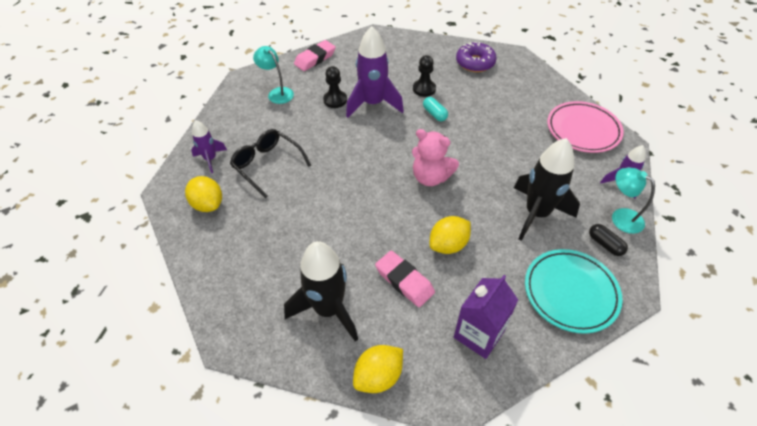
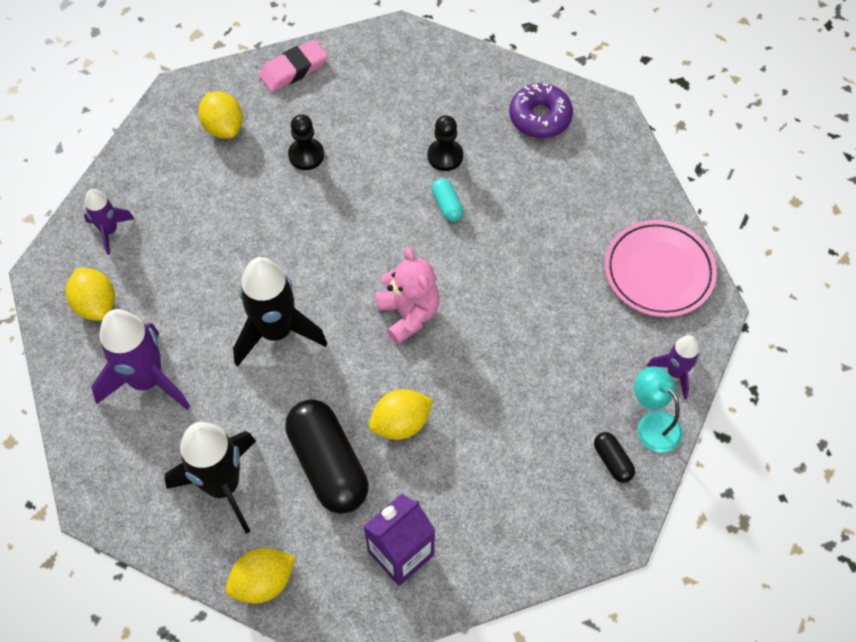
camera: 10 degrees right, 10 degrees up
black glasses [230,129,311,198] -> none
turquoise lamp [253,46,294,104] -> yellow lemon [198,91,243,138]
purple rocket [346,26,404,118] -> purple rocket moved to [91,309,191,410]
pink eraser [375,250,435,307] -> black capsule [285,399,369,514]
pink teddy bear [412,129,459,186] -> pink teddy bear turned 150 degrees counterclockwise [375,247,440,344]
black rocket [514,138,580,241] -> black rocket moved to [233,257,327,367]
turquoise plate [525,249,623,334] -> none

